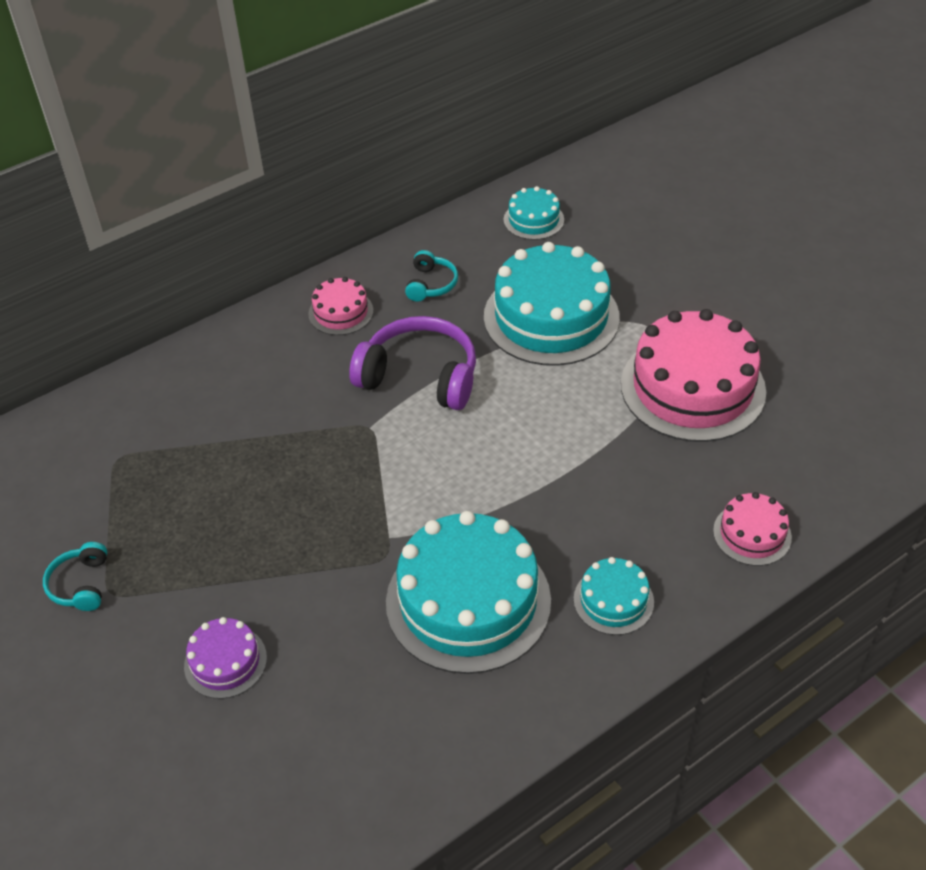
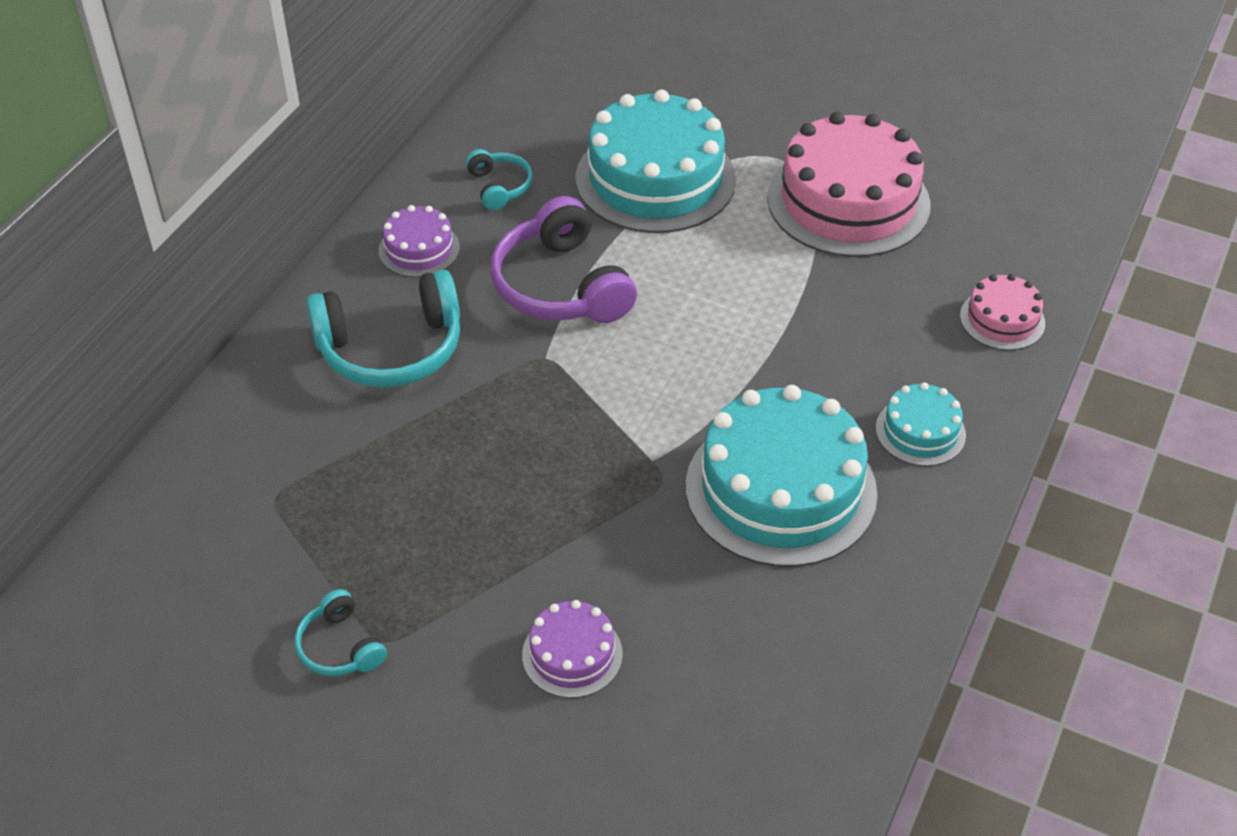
camera: 30 degrees left, 0 degrees up
pink cake [308,277,373,335] -> purple cake [379,205,460,278]
purple headphones [349,316,476,410] -> purple headphones turned 105 degrees counterclockwise [490,196,637,323]
turquoise cake [504,186,564,240] -> none
none -> turquoise headphones [306,270,460,388]

